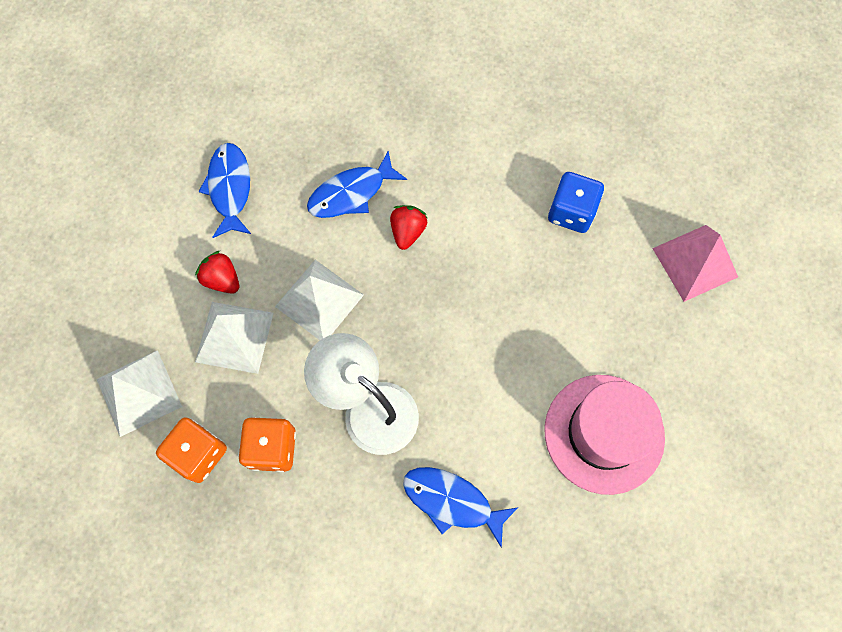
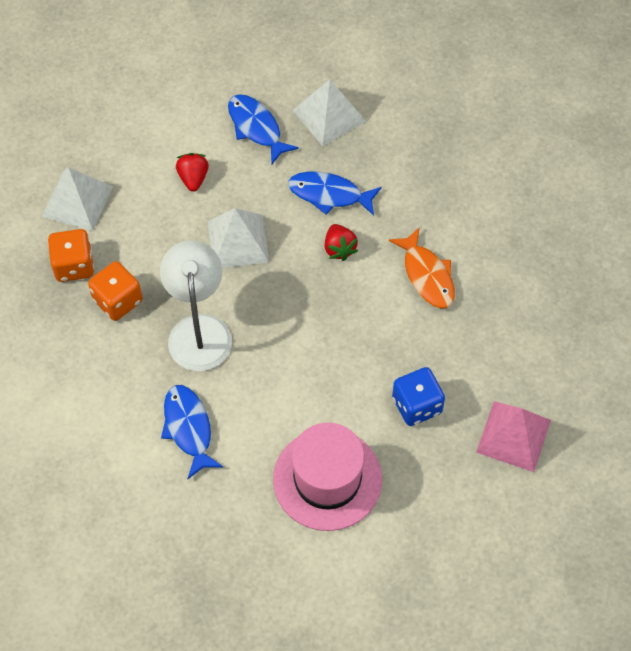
camera: 45 degrees right, 10 degrees down
white pyramid [195,302,274,374] -> white pyramid moved to [293,79,366,147]
blue fish [199,143,251,238] -> blue fish turned 75 degrees counterclockwise [228,94,299,164]
red strawberry [390,205,427,250] -> red strawberry turned 105 degrees clockwise [324,224,358,261]
blue dice [548,172,604,233] -> blue dice moved to [392,367,445,426]
none -> orange fish [389,227,455,309]

